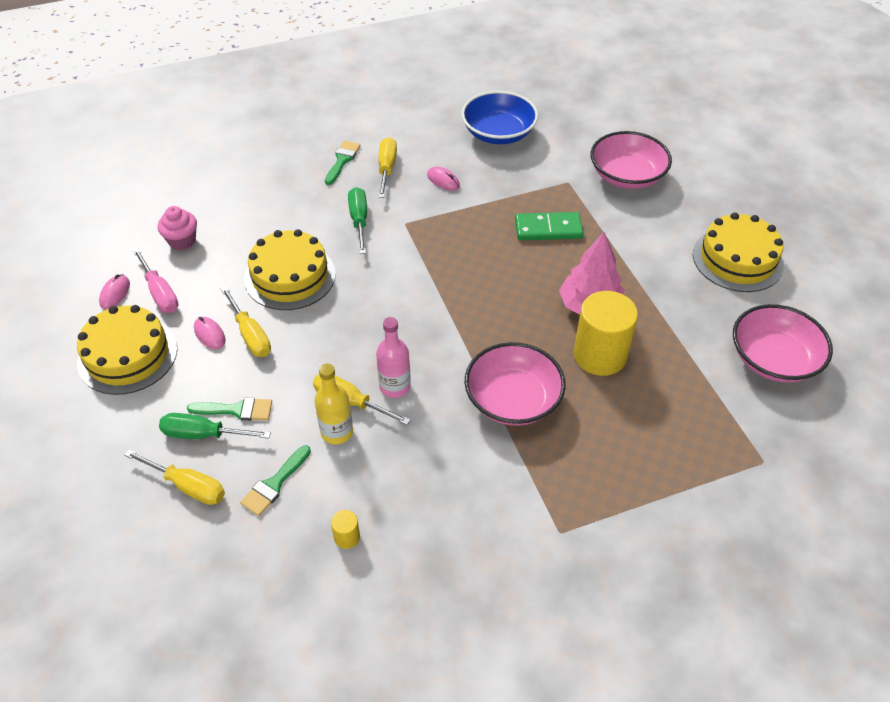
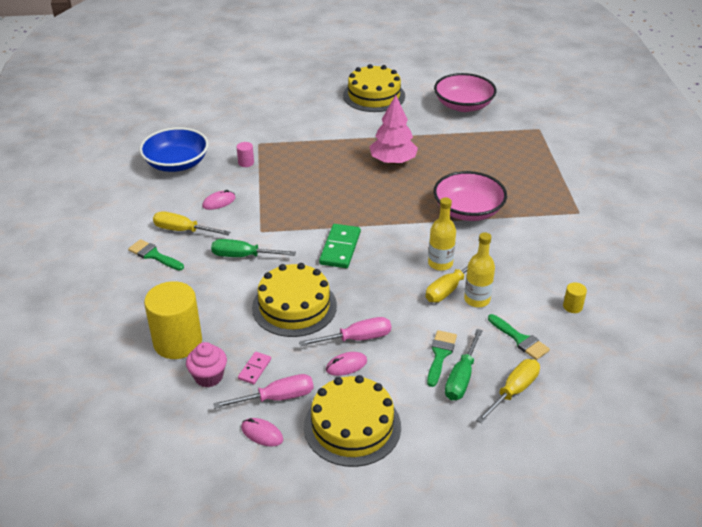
camera: 75 degrees left, 10 degrees down
yellow screwdriver [221,286,271,357] -> pink screwdriver [299,317,391,346]
pink bottle [376,317,411,398] -> yellow bottle [428,197,456,271]
green domino [515,212,583,240] -> green domino moved to [319,224,361,268]
yellow cylinder [574,291,638,376] -> yellow cylinder moved to [144,281,202,359]
pink bowl [591,131,672,189] -> none
none -> pink cylinder [237,142,254,167]
none -> pink domino [238,352,271,384]

